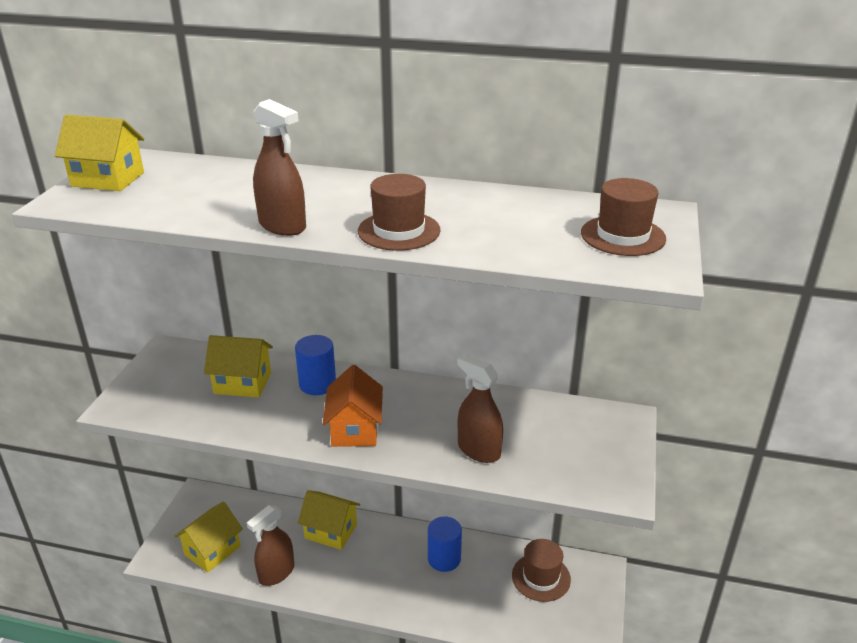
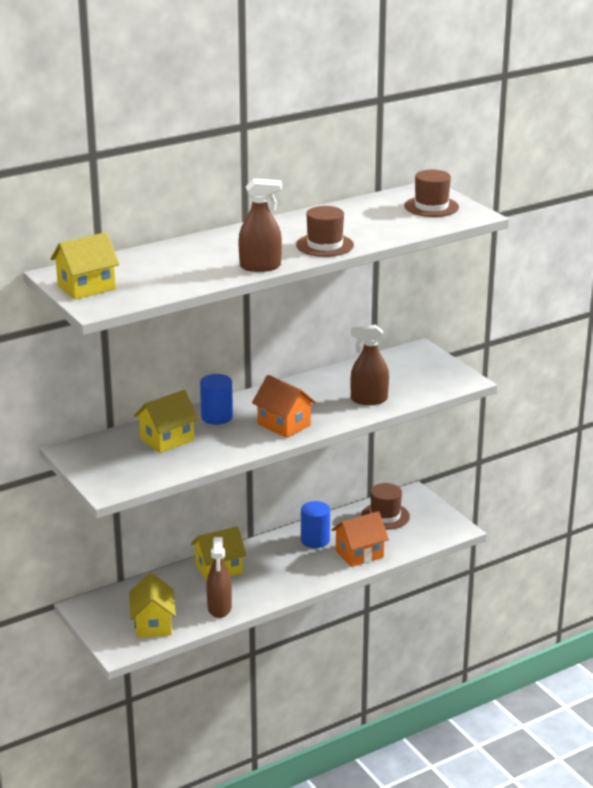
camera: 45 degrees left, 5 degrees down
none -> orange house [332,511,389,567]

